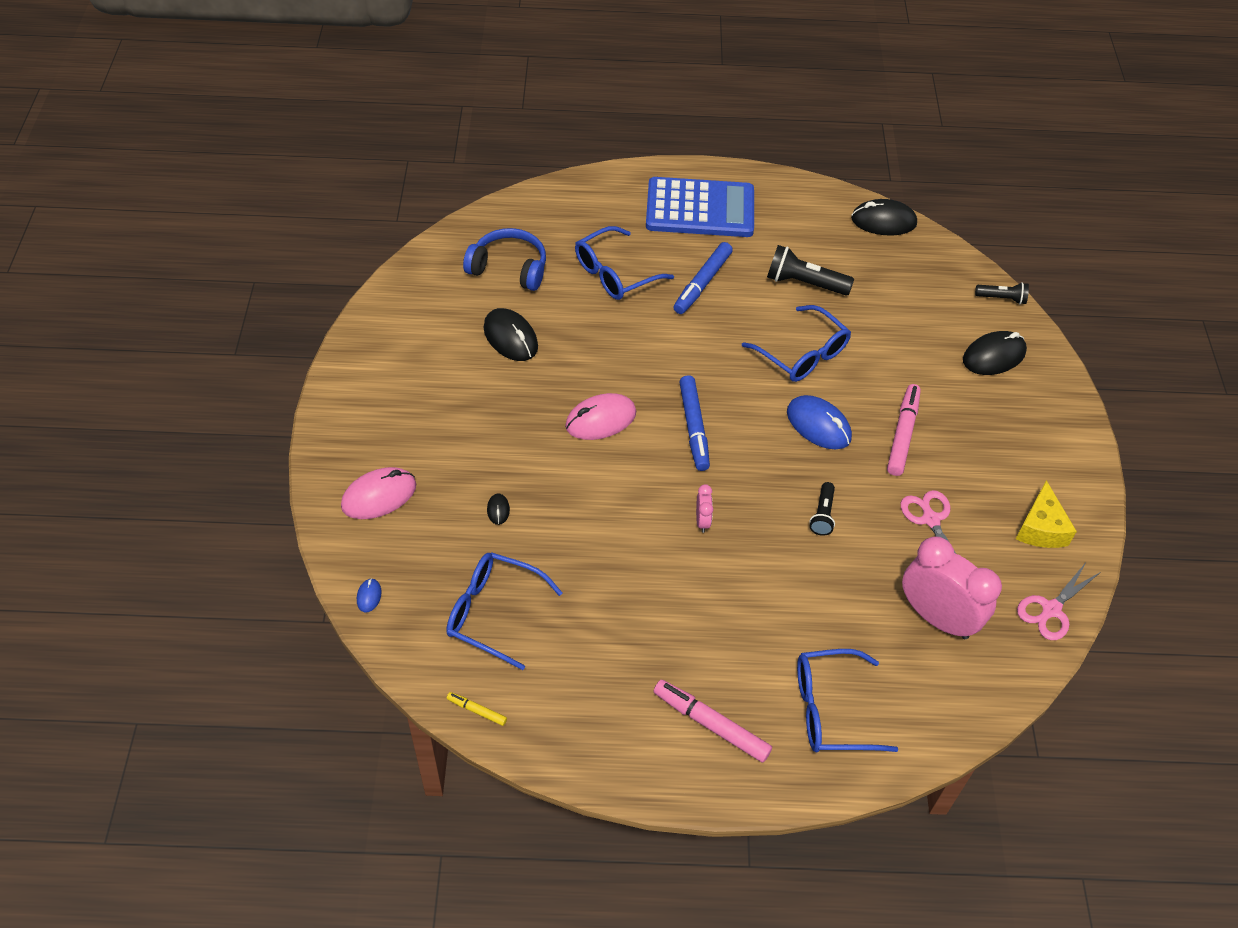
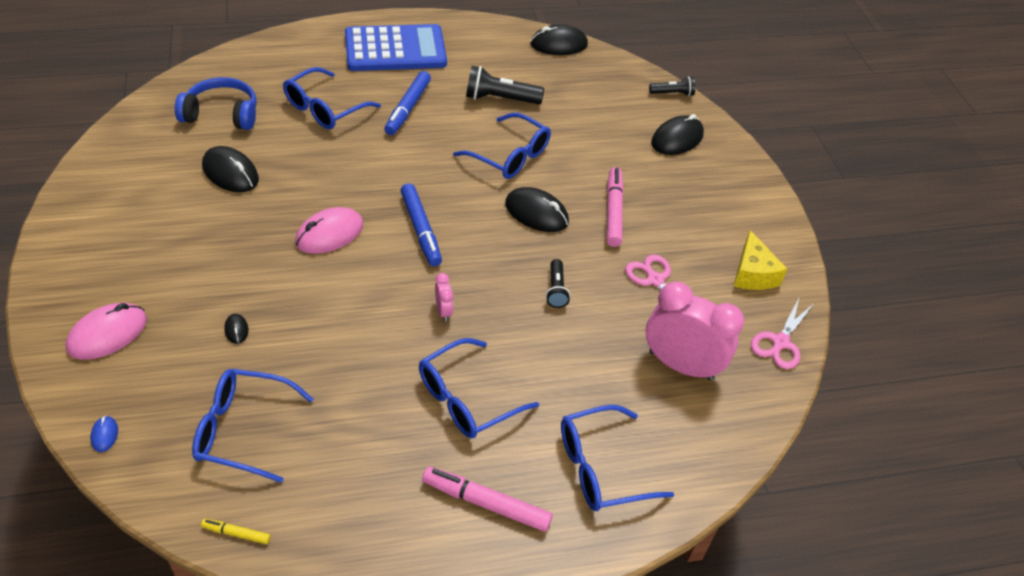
camera: 15 degrees left, 5 degrees down
blue mouse [787,395,852,449] -> black mouse [505,187,569,232]
none -> blue glasses [419,338,539,439]

